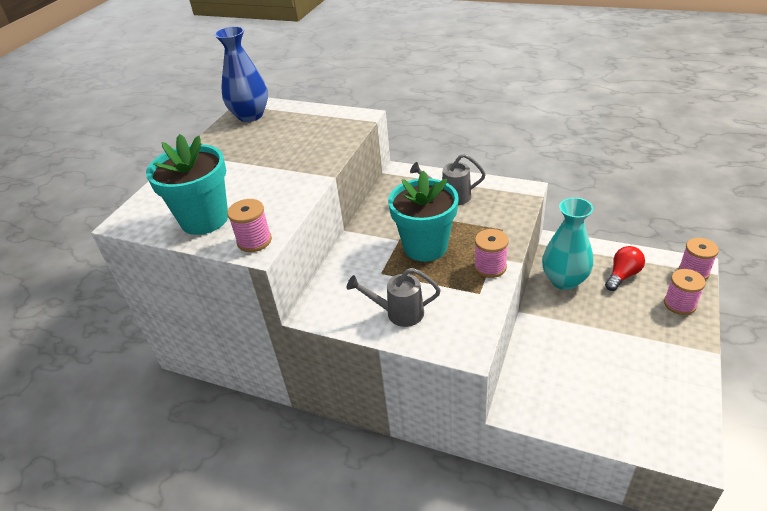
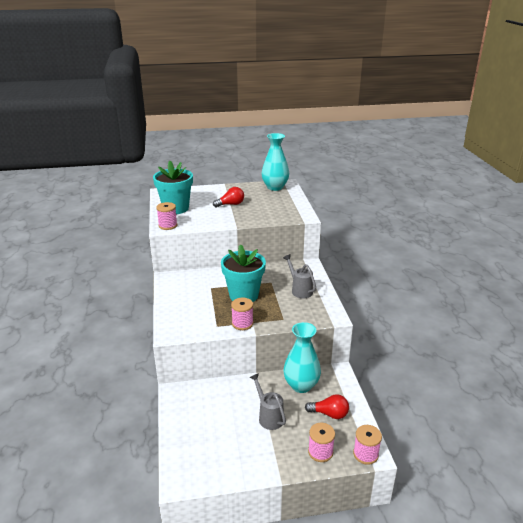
camera: 55 degrees right, 10 degrees down
blue vase [214,26,268,122] -> turquoise vase [261,133,289,191]
grey watering can [347,268,441,327] -> grey watering can moved to [250,373,286,430]
none -> red light bulb [213,187,244,207]

